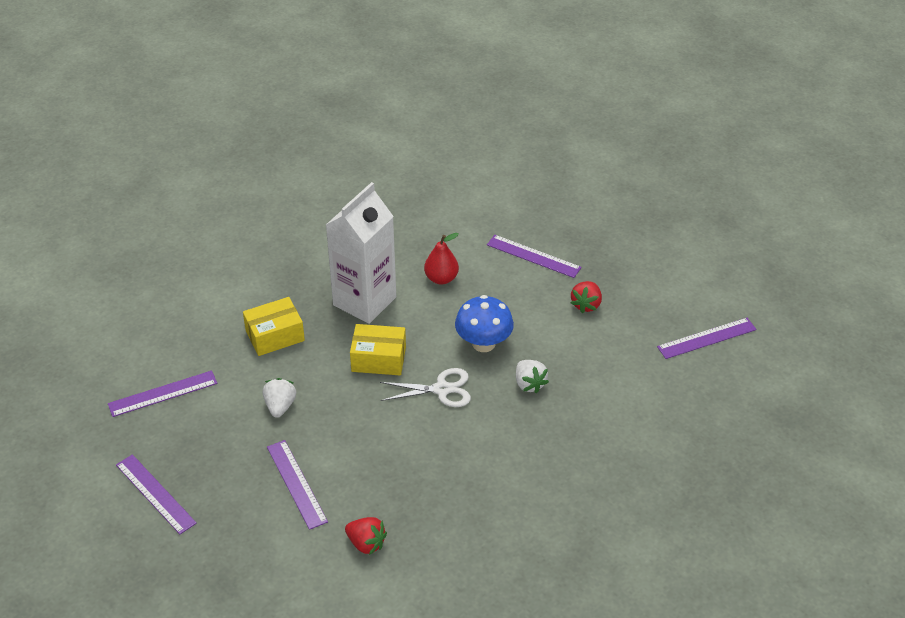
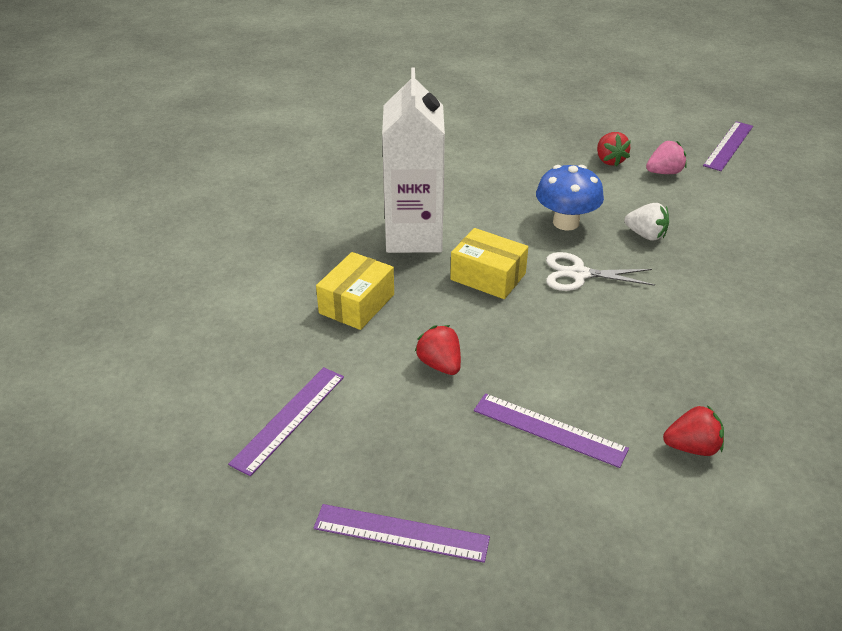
camera: 35 degrees left, 5 degrees down
white strawberry [263,378,296,418] -> red strawberry [415,325,461,375]
yellow box [350,324,406,375] -> yellow box turned 60 degrees clockwise [450,228,528,299]
white scissors [380,368,471,407] -> white scissors turned 135 degrees counterclockwise [546,252,655,291]
red pear [424,233,459,285] -> none
purple ruler [487,235,582,278] -> none
none -> pink strawberry [646,141,687,174]

